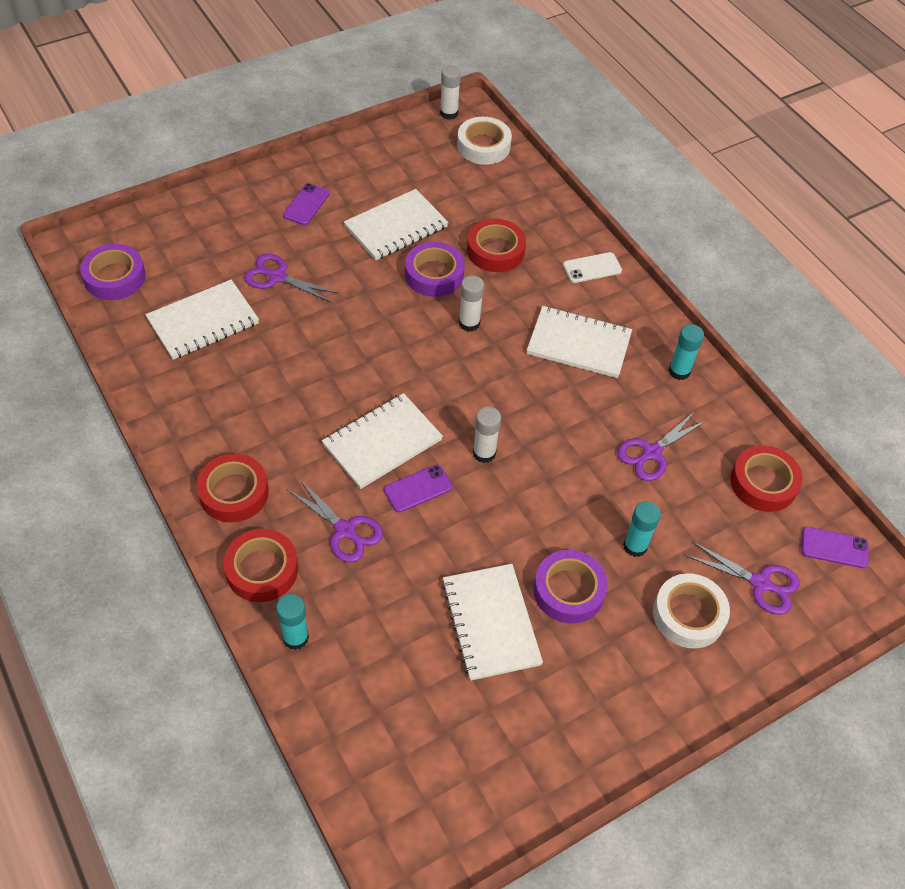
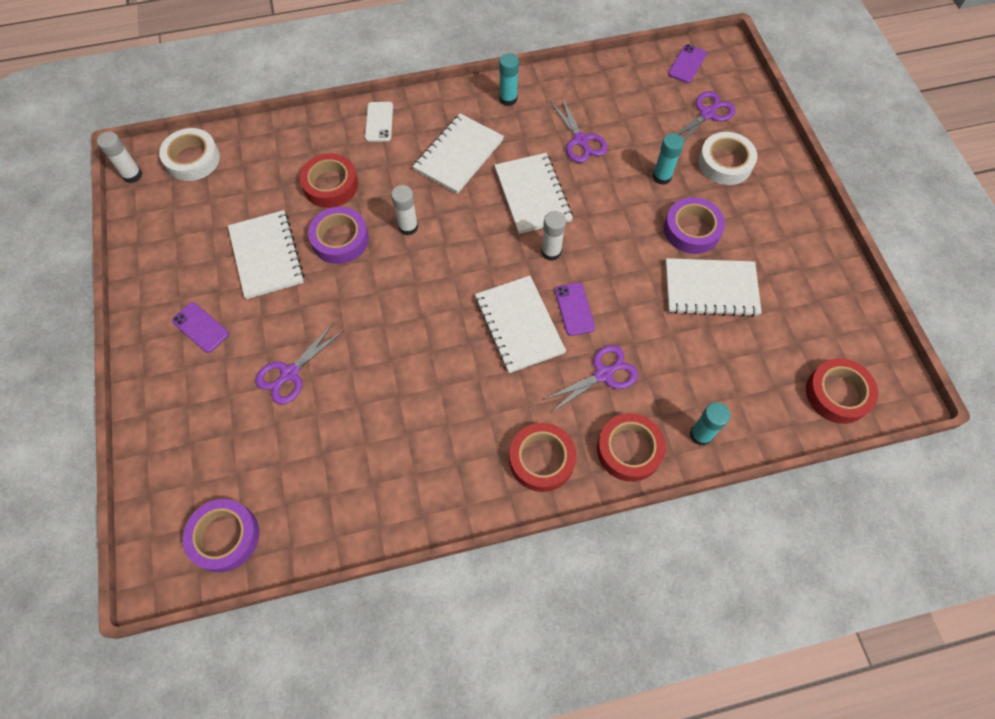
camera: 70 degrees left, 10 degrees up
white notebook [145,279,259,360] -> white notebook moved to [494,153,573,234]
red tape [730,445,803,512] -> red tape moved to [806,358,878,424]

